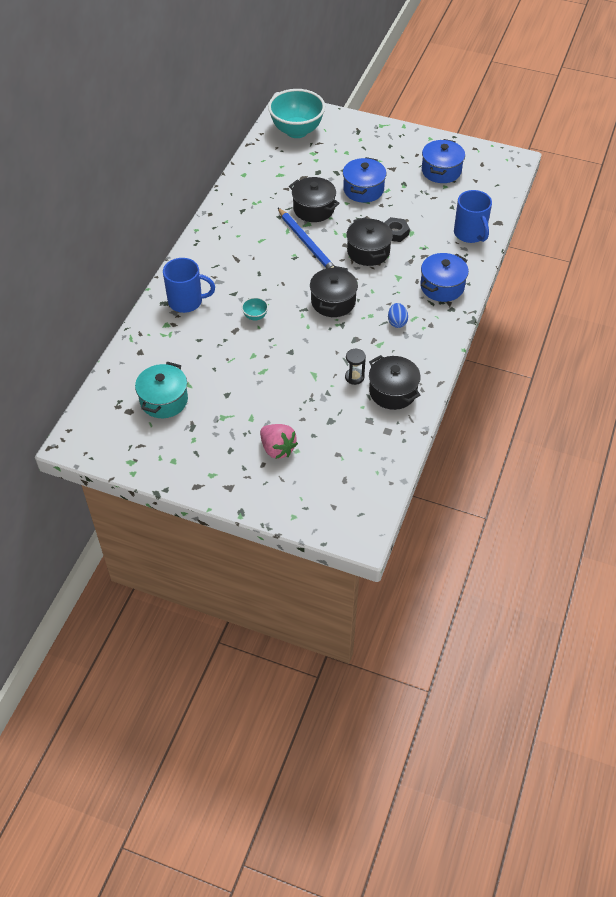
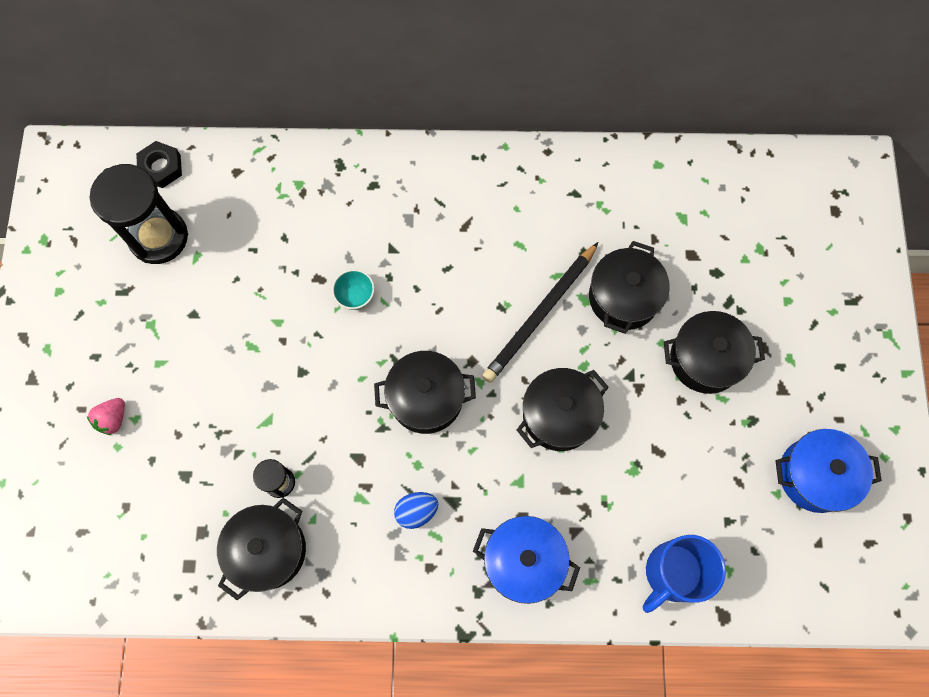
camera: 70 degrees right, 20 degrees up
turquoise pot [135,362,188,418] -> black hourglass [90,164,188,264]
blue mug [163,258,215,313] -> none
pink strawberry [260,424,298,459] -> pink strawberry [87,398,125,435], size x0.63
turquoise bowl [268,89,325,138] -> none
blue pencil [278,208,335,269] -> black pencil [482,242,598,383]
blue pot [343,157,387,203] -> black pot [664,311,765,394]
black nut [384,217,410,242] -> black nut moved to [136,141,182,188]

